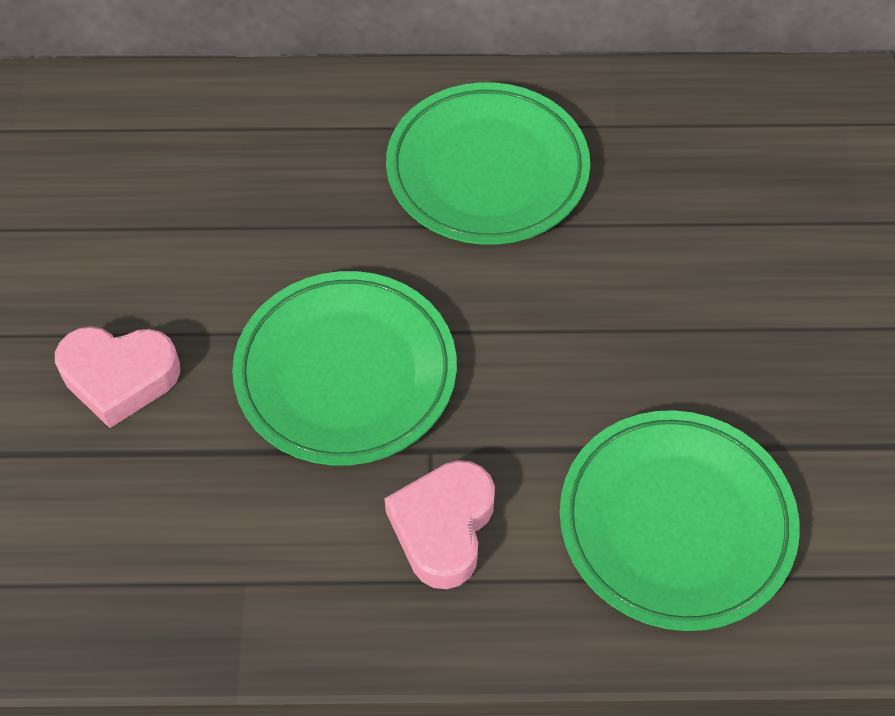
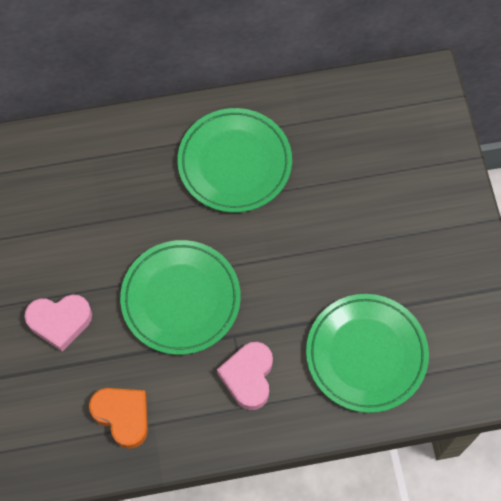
camera: 10 degrees left, 10 degrees up
none -> orange heart [89,388,148,449]

